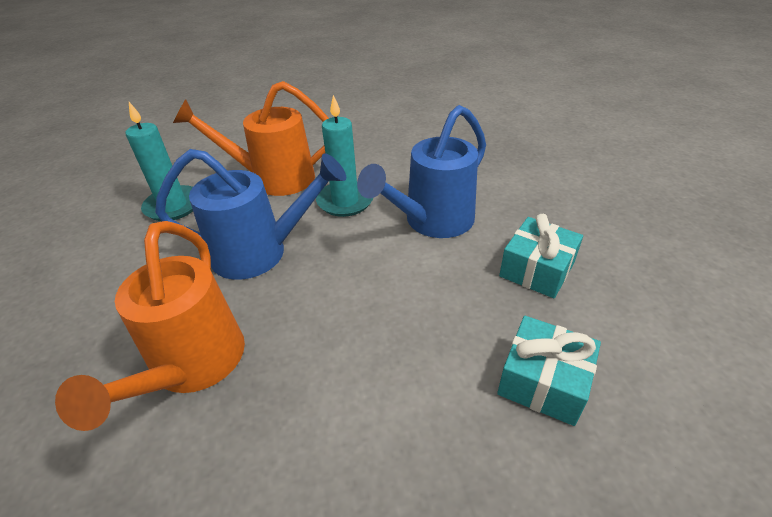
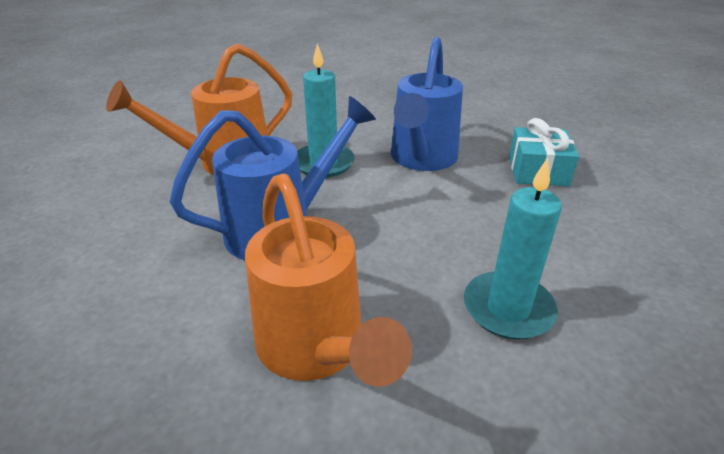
camera: 30 degrees left, 5 degrees down
turquoise candle [125,102,193,221] -> turquoise candle moved to [464,158,562,340]
turquoise gift [497,316,601,426] -> none

